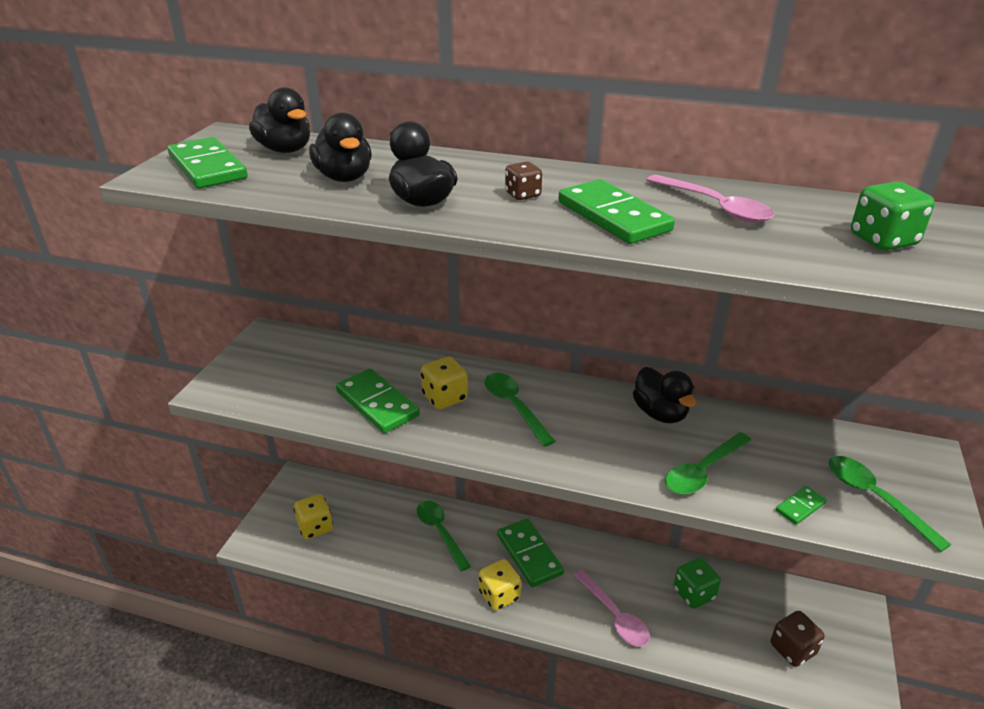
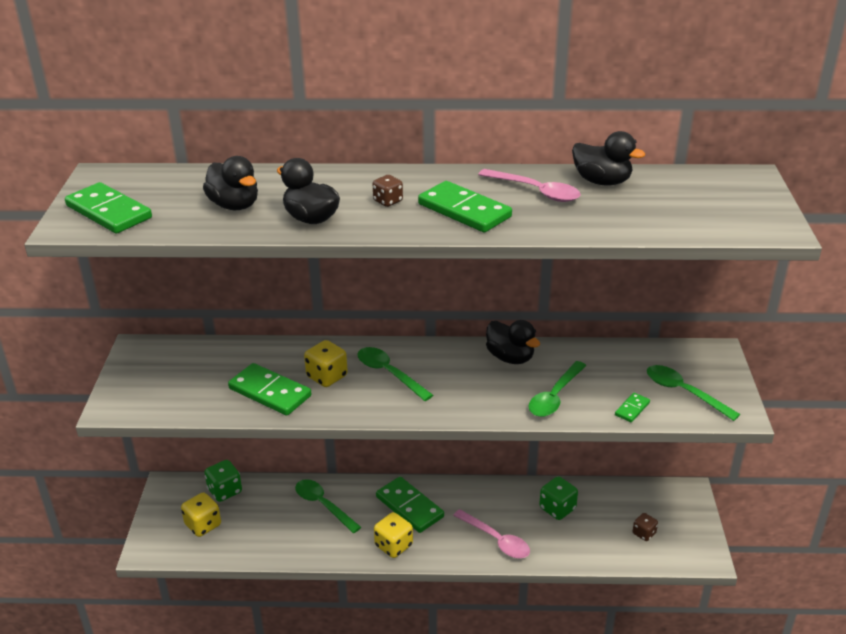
camera: 15 degrees left, 0 degrees up
black duck [249,87,310,153] -> black duck moved to [572,131,645,186]
brown dice [771,611,824,667] -> brown dice [633,513,658,541], size x0.63
green dice [851,181,935,251] -> green dice moved to [204,460,242,502]

